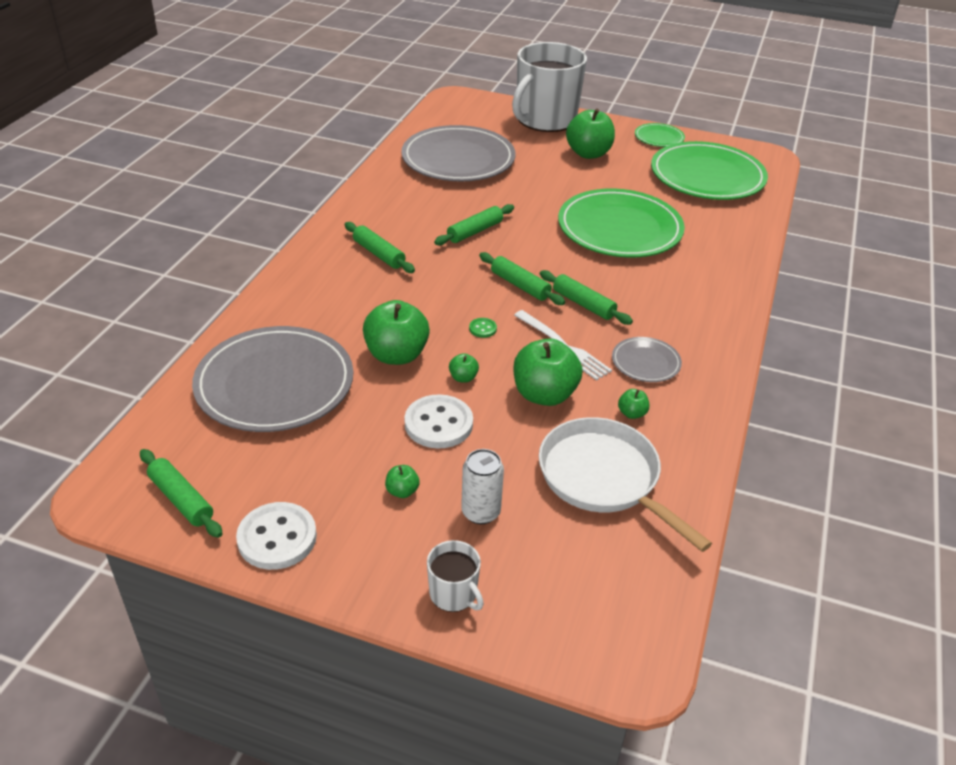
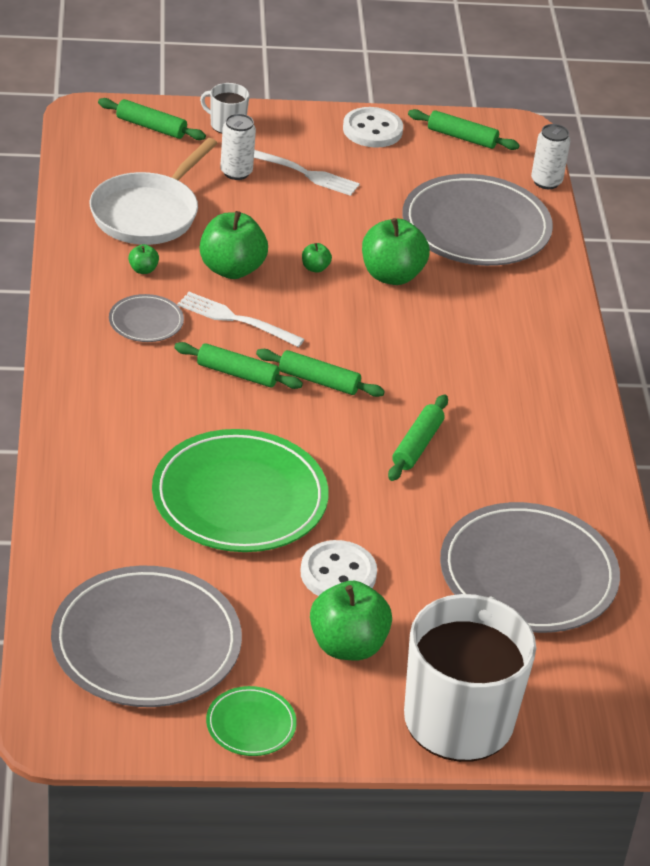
camera: 155 degrees right, 0 degrees up
green rolling pin [345,222,415,273] -> green rolling pin moved to [98,98,206,140]
green apple [385,465,420,498] -> white fork [254,150,360,196]
white button [404,394,473,449] -> white button moved to [300,540,377,596]
green button [469,318,497,338] -> none
white pan [539,417,712,552] -> white pan turned 90 degrees clockwise [90,138,218,245]
green plate [651,141,768,200] -> grey plate [51,565,242,707]
none -> white can [531,124,570,189]

